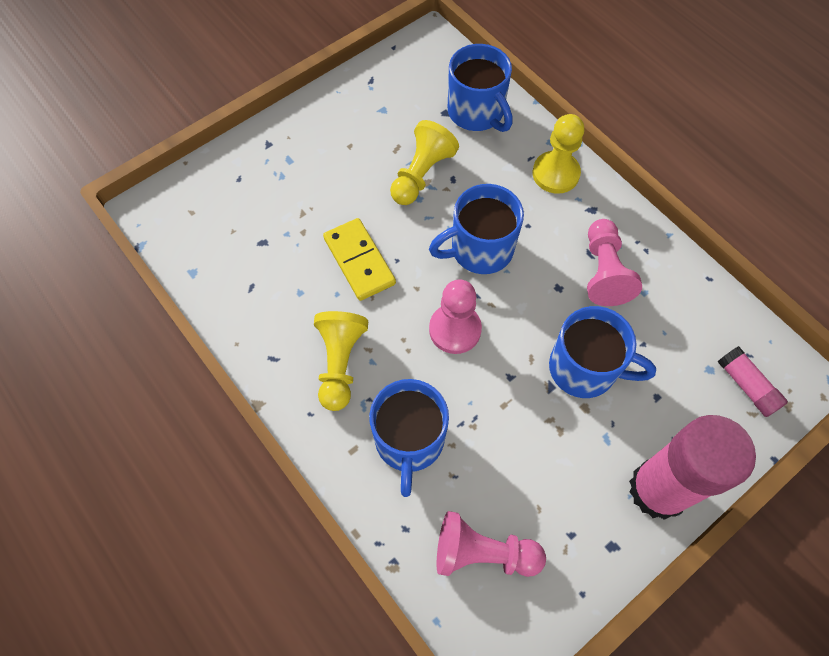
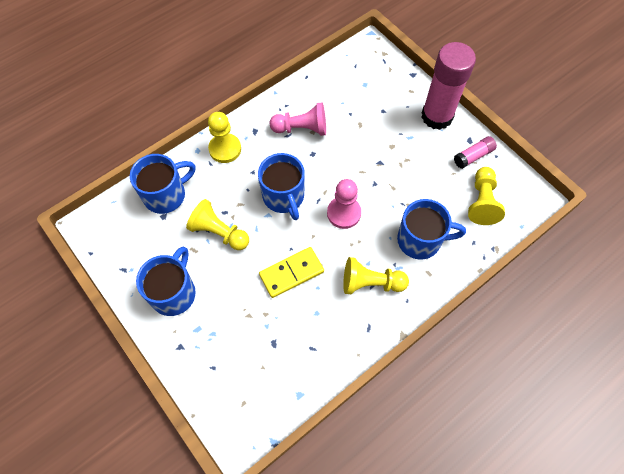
camera: 90 degrees left, 0 degrees up
pink pawn [437,511,546,577] -> yellow pawn [468,167,505,225]
blue mug [549,306,656,398] -> blue mug moved to [136,247,196,316]
pink glue stick [718,347,788,417] -> pink glue stick moved to [454,136,497,169]

